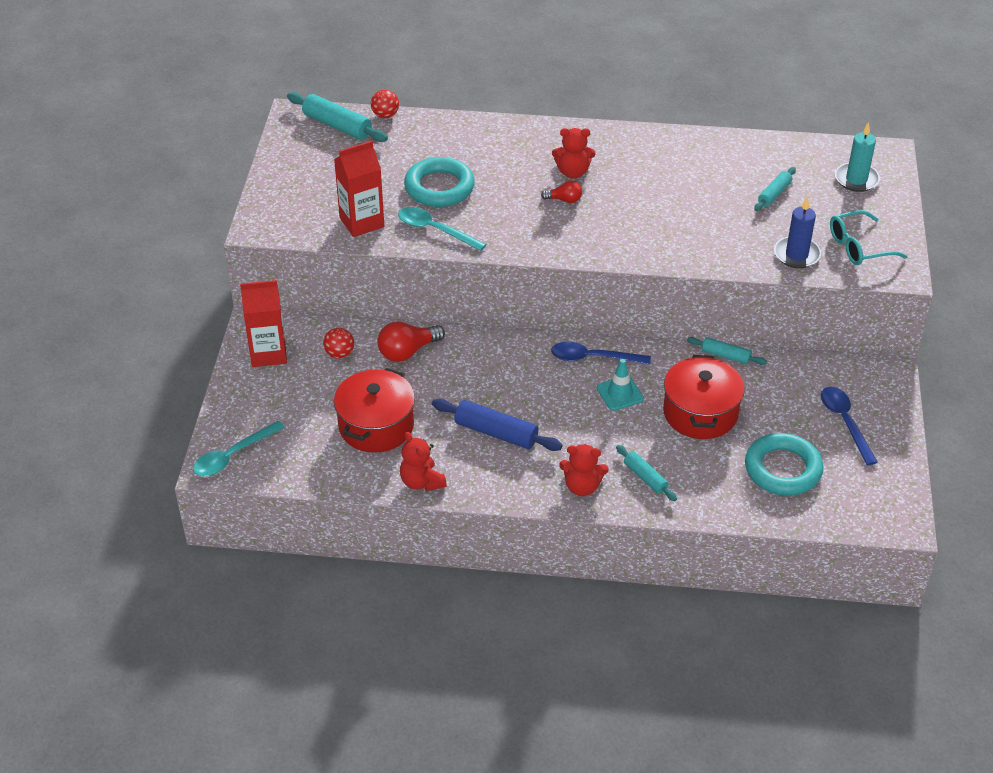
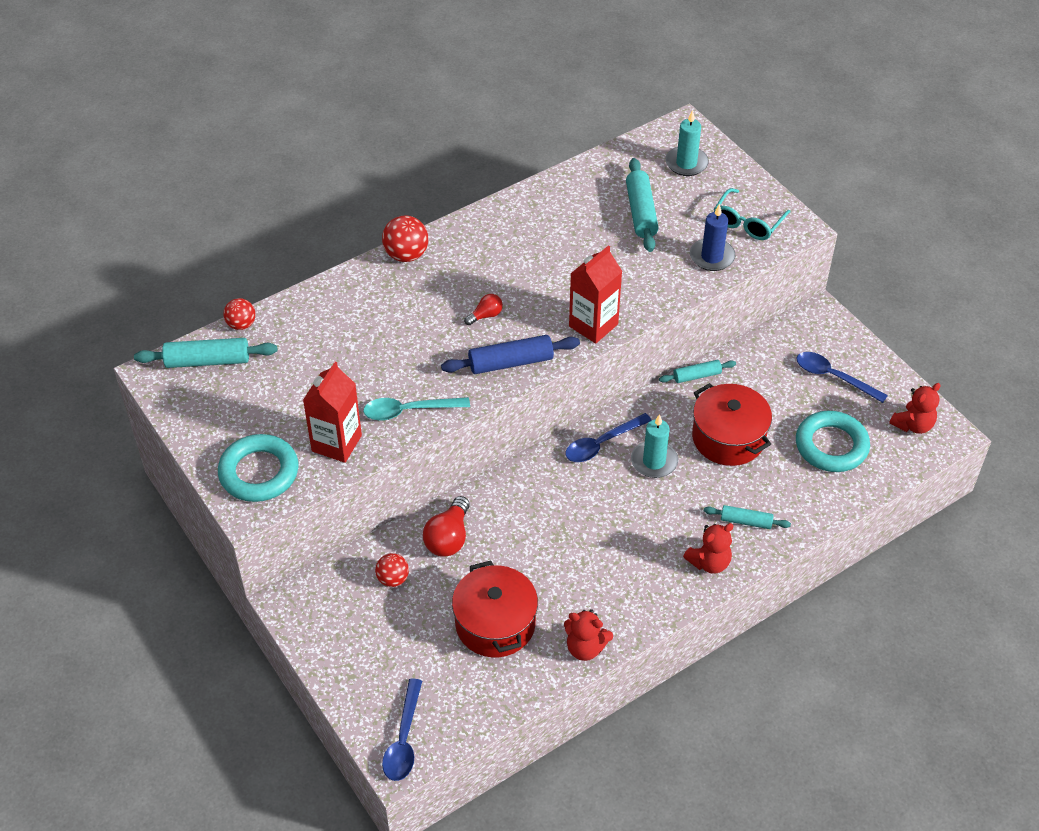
camera: 40 degrees left, 5 degrees up
turquoise spoon [193,421,285,476] -> blue spoon [382,679,422,781]
red carton [240,280,287,367] -> red carton moved to [569,245,622,344]
turquoise ring [404,157,475,207] -> turquoise ring moved to [218,434,298,502]
blue rolling pin [432,398,562,451] -> blue rolling pin moved to [441,335,580,374]
red teddy bear [552,128,596,179] -> red teddy bear moved to [889,383,941,434]
turquoise traffic cone [597,359,644,411] -> turquoise candle [631,414,678,478]
turquoise rolling pin [754,167,796,211] -> turquoise rolling pin [626,158,658,252], size x1.64
none -> red ball [382,215,428,262]

